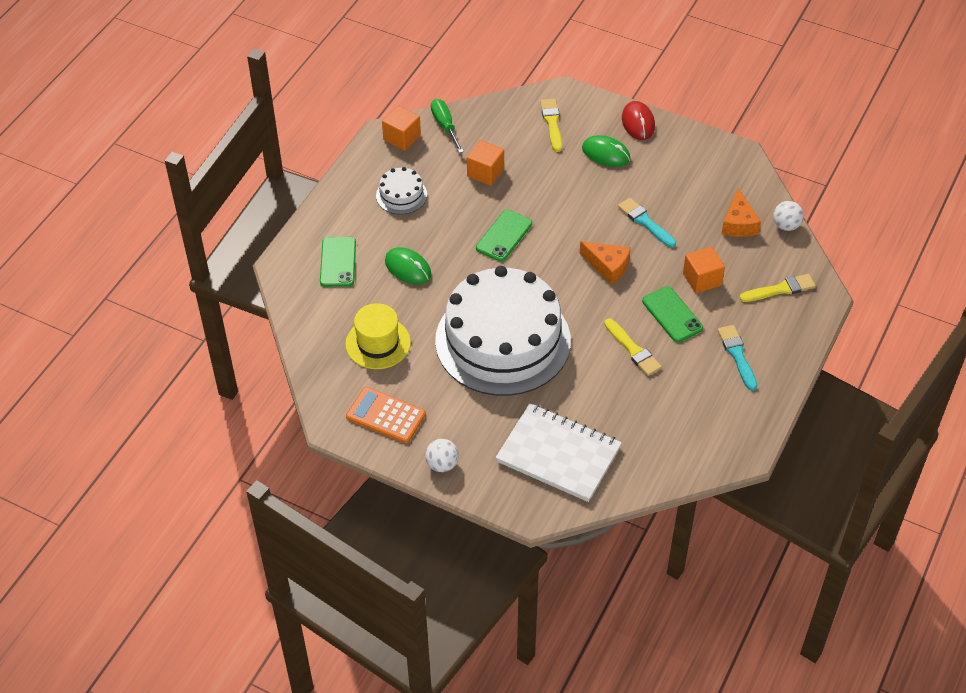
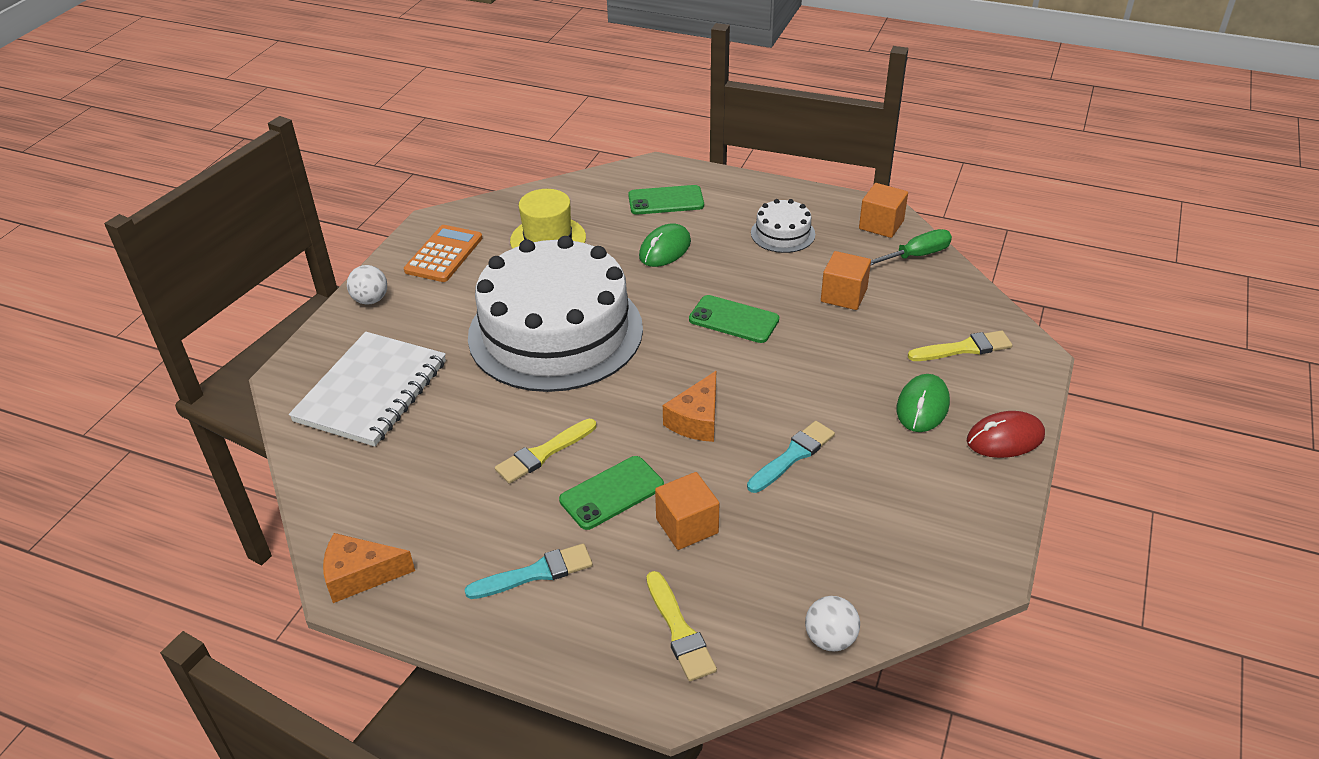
camera: 85 degrees right, 10 degrees down
orange cheese [721,188,761,237] -> orange cheese moved to [323,533,415,603]

